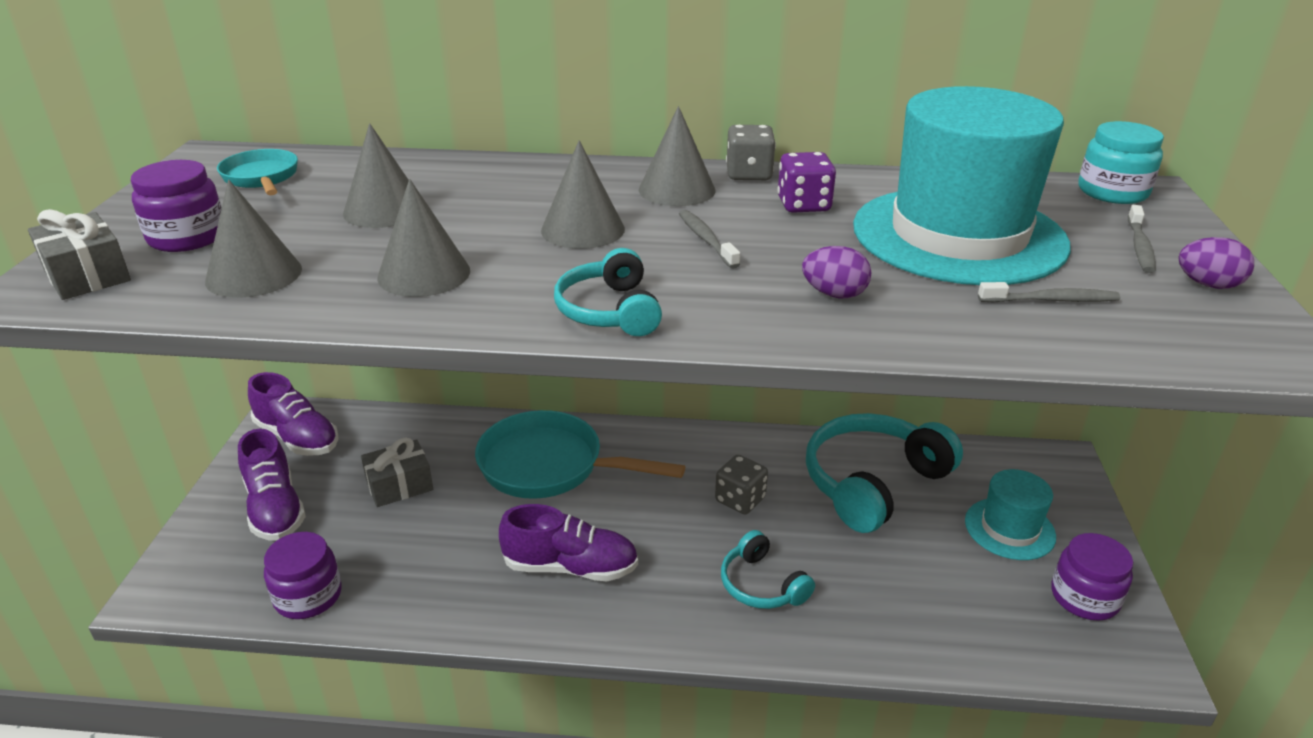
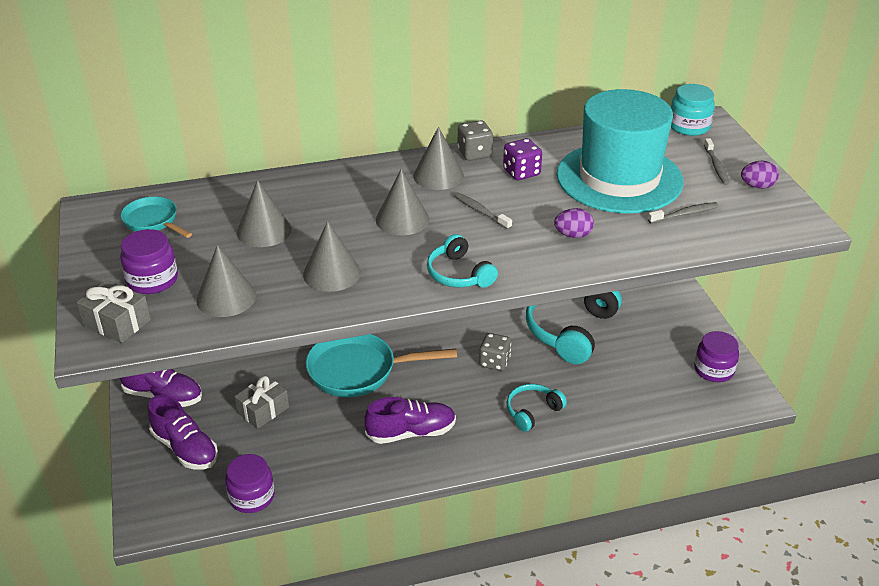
camera: 20 degrees left, 5 degrees up
turquoise headphones [721,530,815,609] -> turquoise headphones turned 105 degrees clockwise [506,384,567,432]
turquoise hat [965,469,1056,560] -> none

